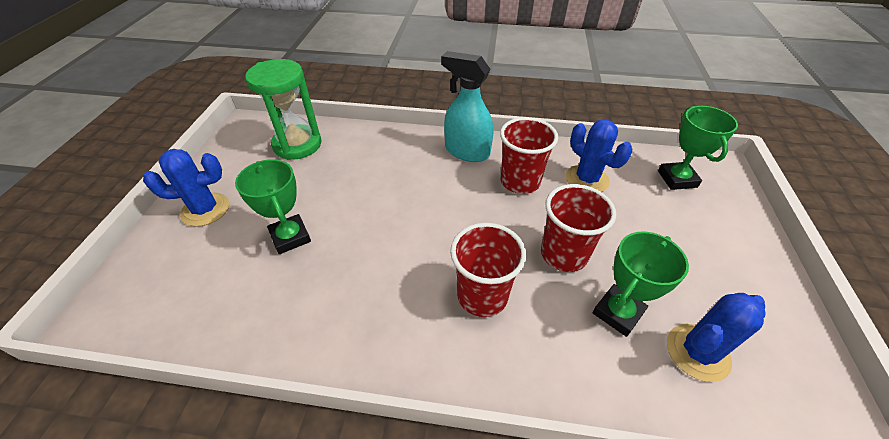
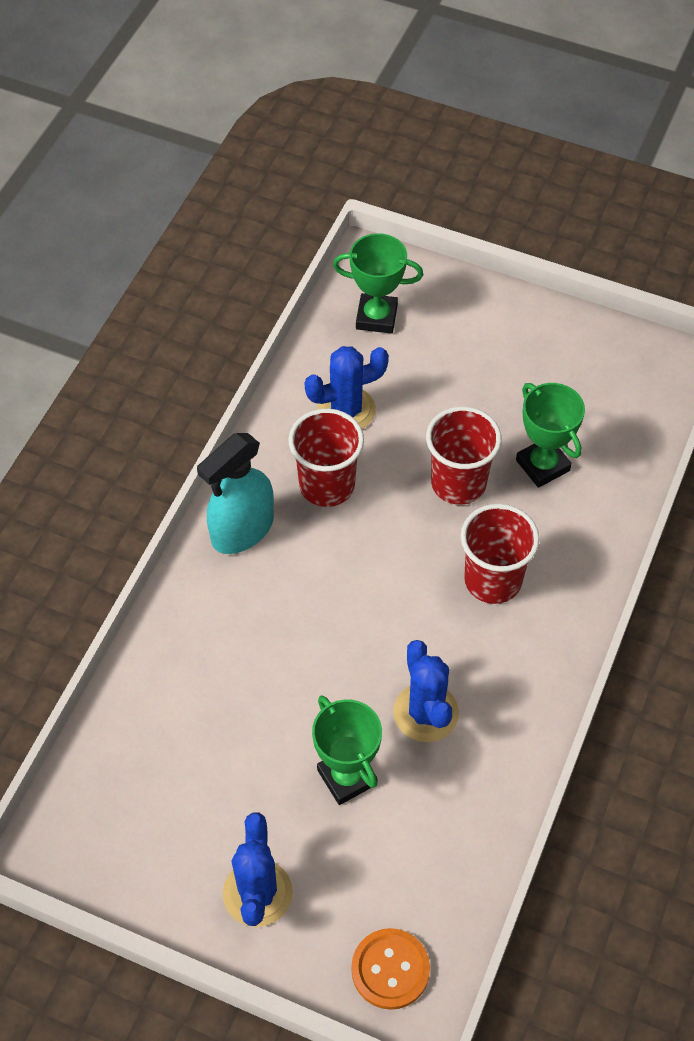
camera: 75 degrees left, 10 degrees up
green trophy [235,159,311,254] -> green trophy turned 75 degrees clockwise [312,695,382,805]
green hourglass [245,59,321,160] -> none
blue cactus [667,293,766,382] -> blue cactus moved to [393,640,459,742]
none -> orange button [351,928,430,1010]

